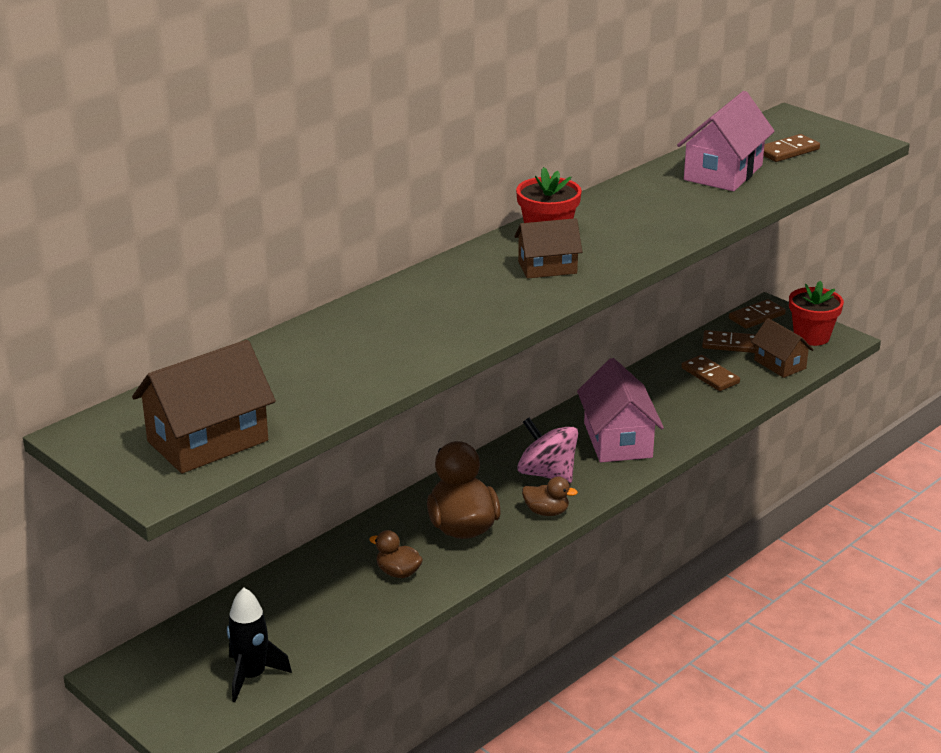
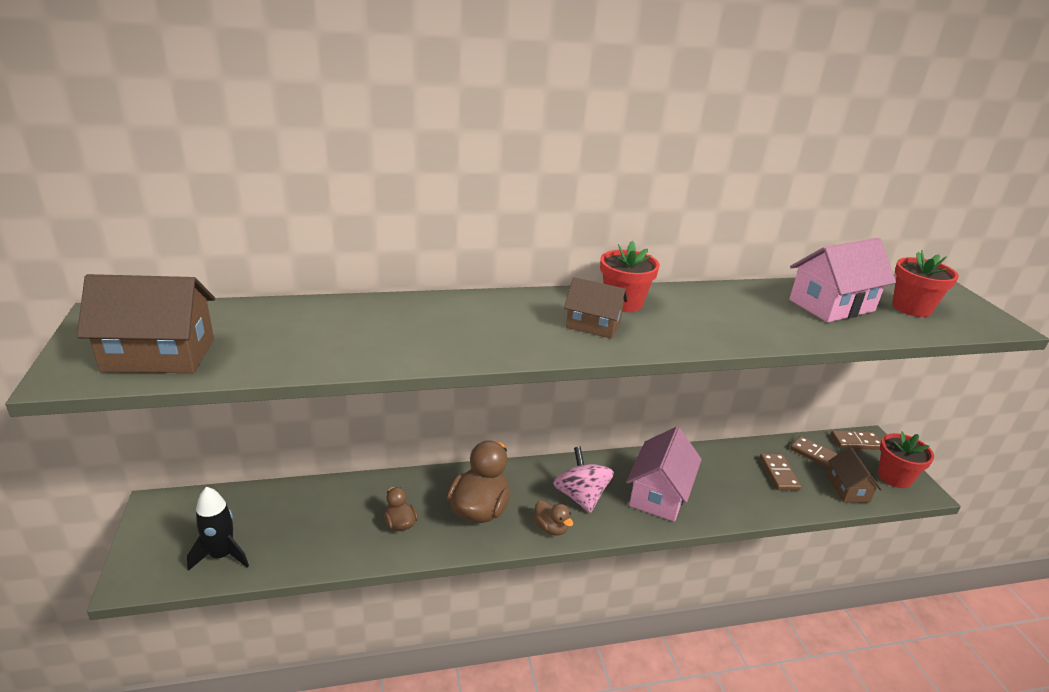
camera: 30 degrees right, 0 degrees up
brown domino [763,134,820,162] -> red flower pot [892,250,959,317]

